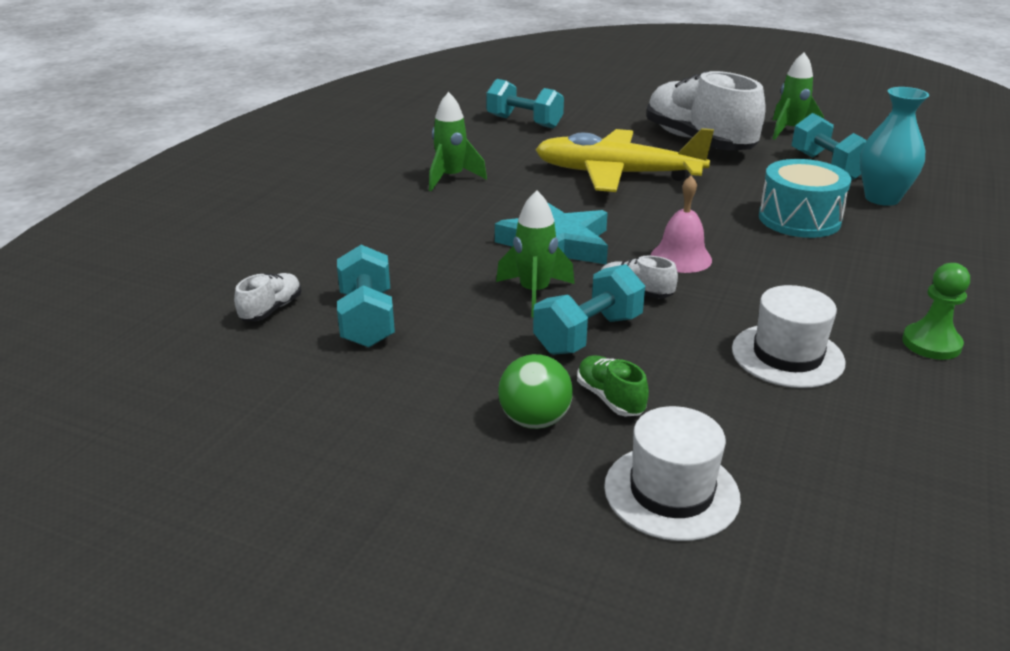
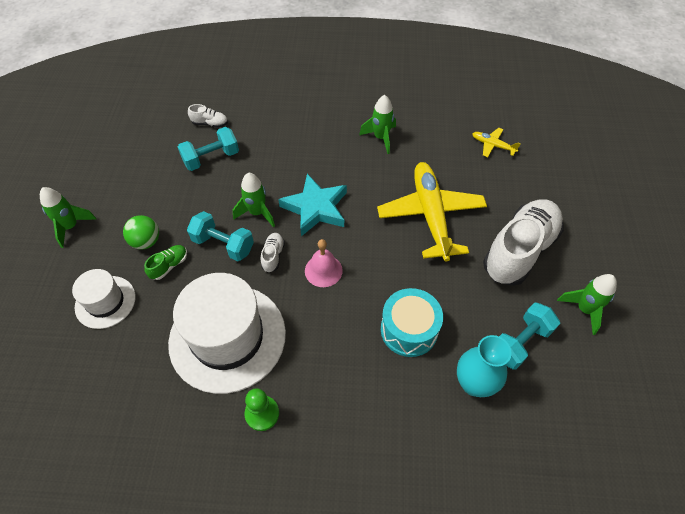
camera: 70 degrees right, 25 degrees up
turquoise dumbbell [486,79,564,128] -> yellow plane [472,128,521,157]
white hat [732,285,846,388] -> white hat [168,273,286,394], size x1.89
none -> green rocket [40,187,97,248]

